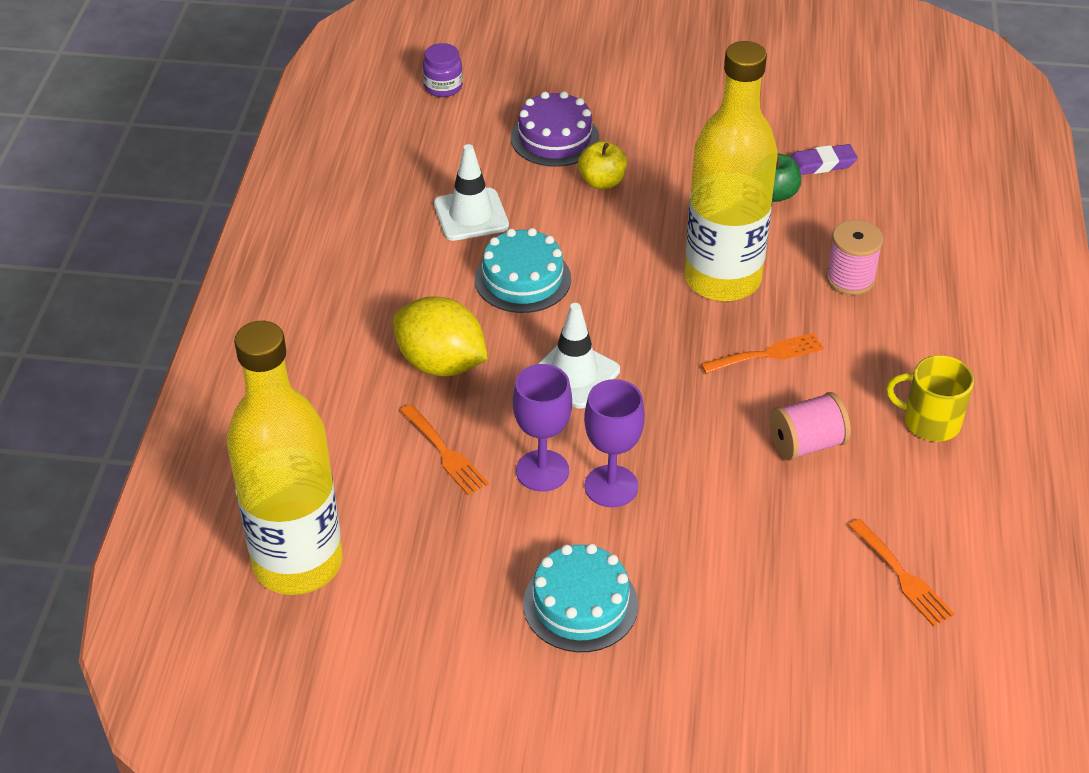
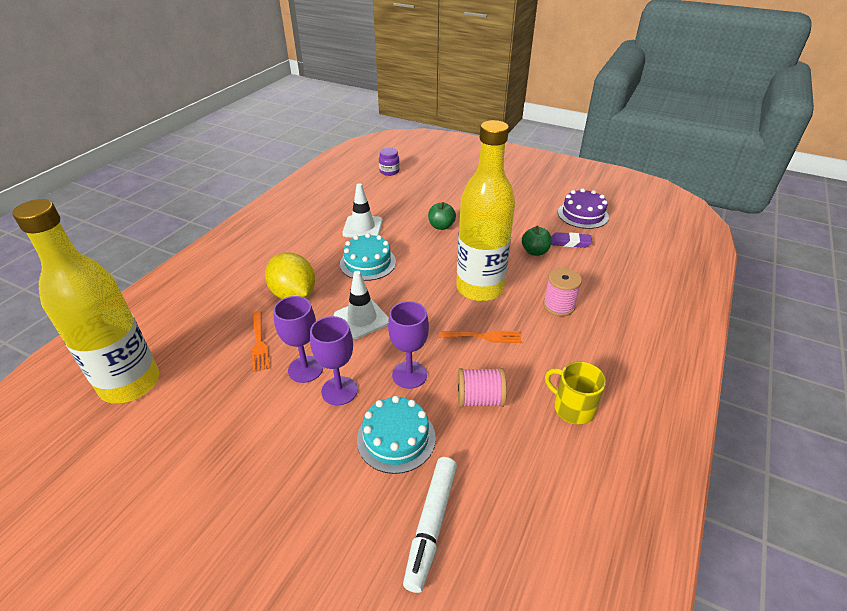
camera: 20 degrees right, 5 degrees down
purple cake [511,91,599,167] -> purple cake moved to [558,188,609,229]
turquoise cake [523,543,638,652] -> turquoise cake moved to [357,396,436,474]
yellow apple [578,141,627,189] -> green apple [428,202,456,230]
orange fork [848,519,954,627] -> none
none -> purple goblet [388,301,429,389]
none -> white marker [403,457,457,593]

